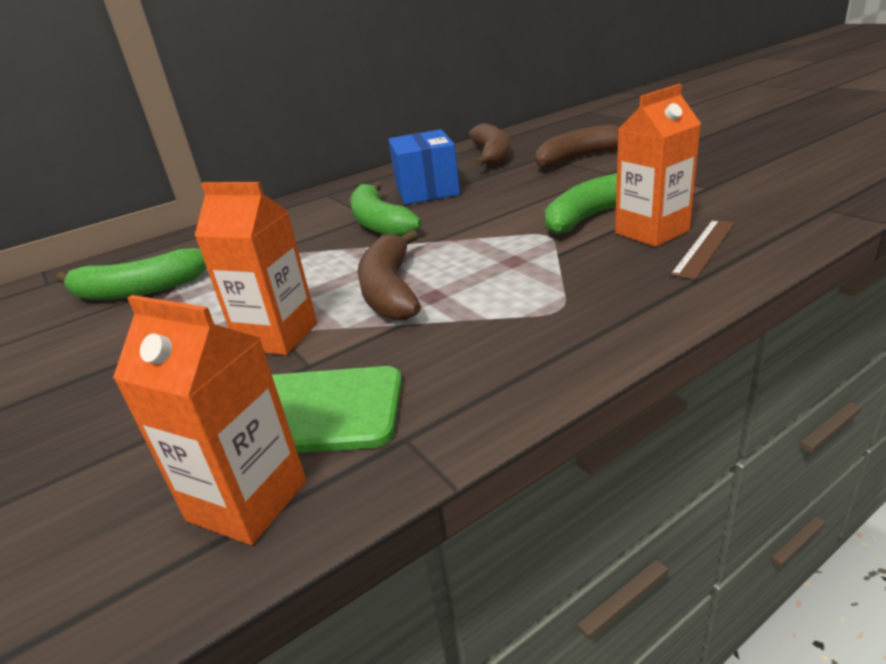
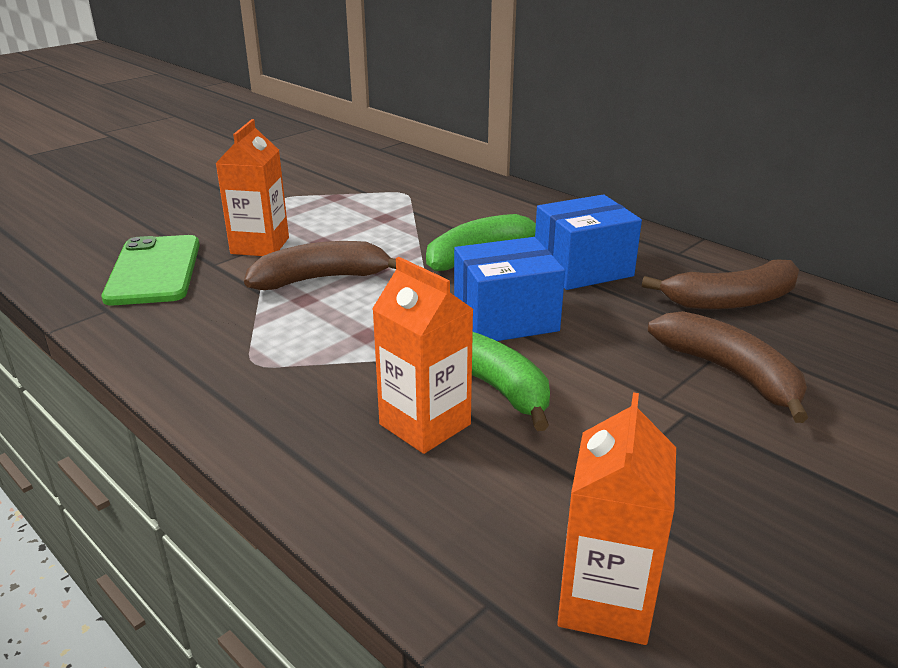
camera: 75 degrees right, 0 degrees up
green banana [56,248,206,300] -> none
orange carton [113,295,306,545] -> orange carton moved to [557,393,676,645]
brown ruler [670,220,735,280] -> none
none -> blue box [454,237,565,341]

